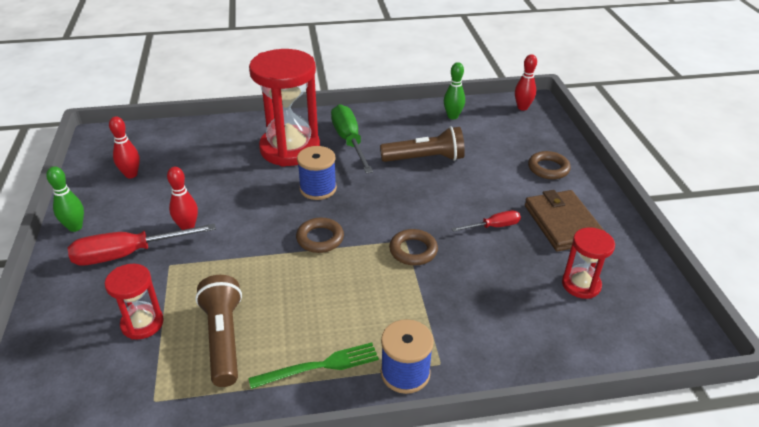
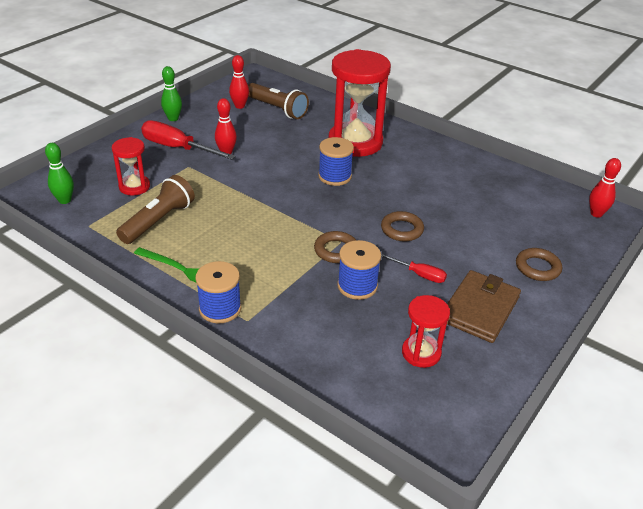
camera: 45 degrees right, 0 degrees up
brown ring [296,218,344,253] -> brown ring moved to [381,211,424,241]
green screwdriver [331,104,373,174] -> none
brown flashlight [380,127,465,162] -> brown flashlight moved to [248,83,309,119]
green bowling pin [444,62,465,119] -> green bowling pin moved to [45,143,74,204]
none -> blue spool [337,240,381,300]

